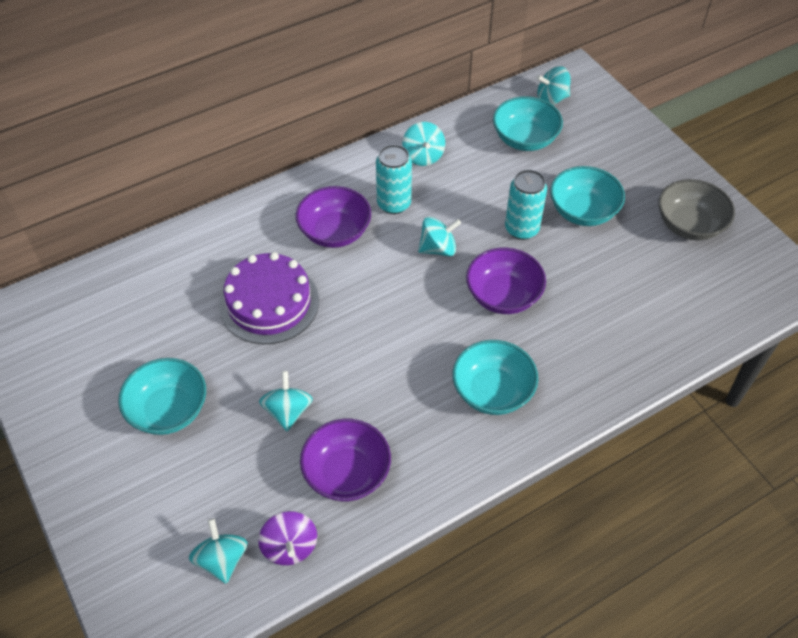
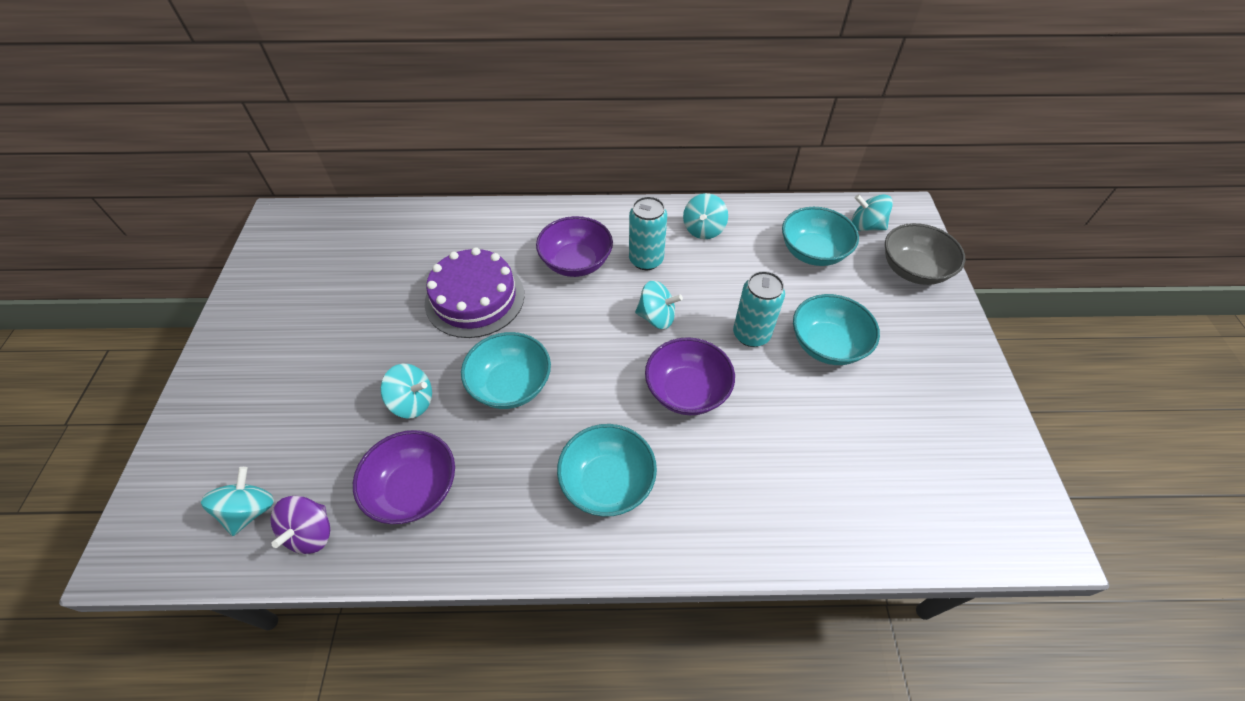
camera: 30 degrees right, 0 degrees up
turquoise bowl [118,358,206,435] -> turquoise bowl moved to [461,332,551,409]
turquoise spinning top [259,371,313,431] -> turquoise spinning top turned 75 degrees clockwise [380,364,432,419]
grey bowl [659,179,735,240] -> grey bowl moved to [885,223,965,285]

